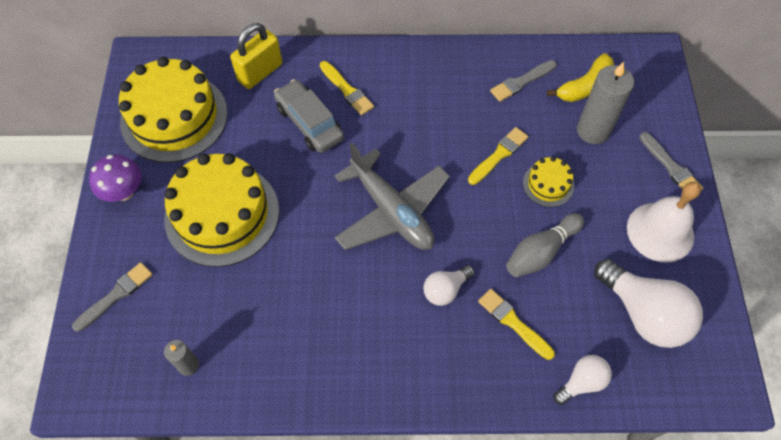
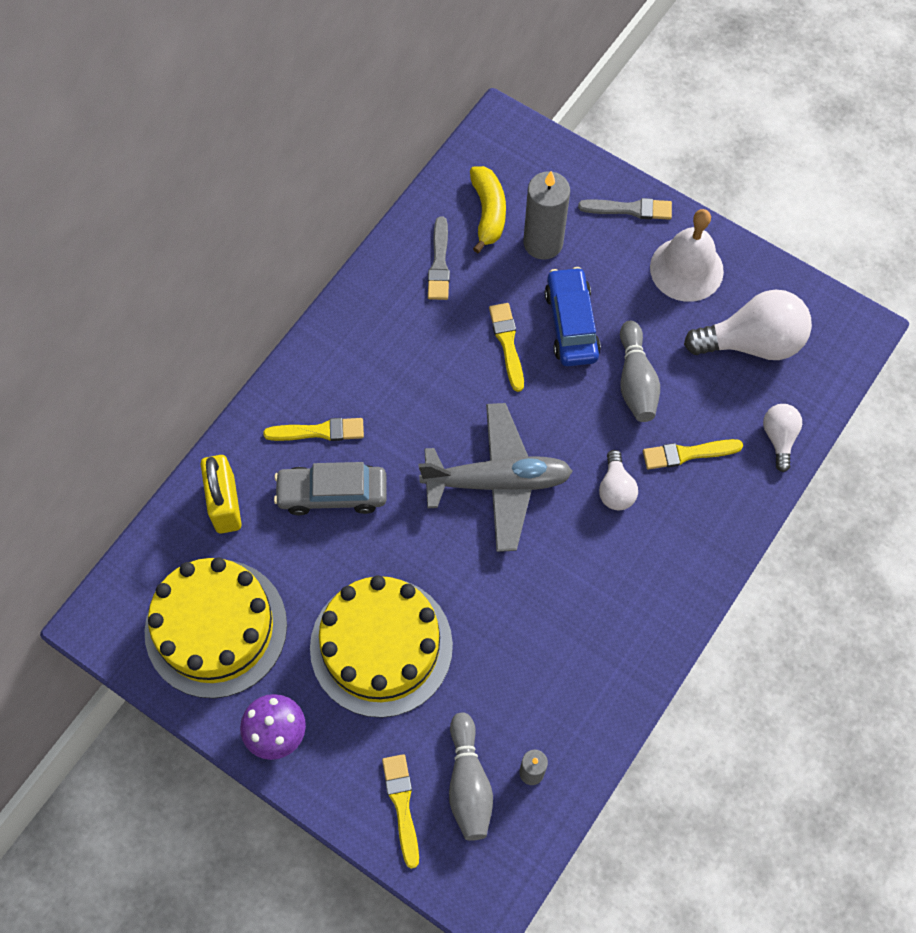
camera: 55 degrees left, 5 degrees up
grey brush [72,262,153,332] -> yellow brush [382,754,419,869]
yellow cake [523,157,574,207] -> blue car [545,267,601,366]
none -> grey bowling pin [449,712,493,841]

